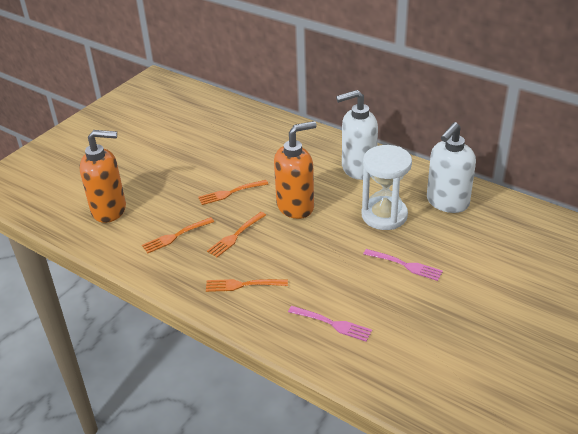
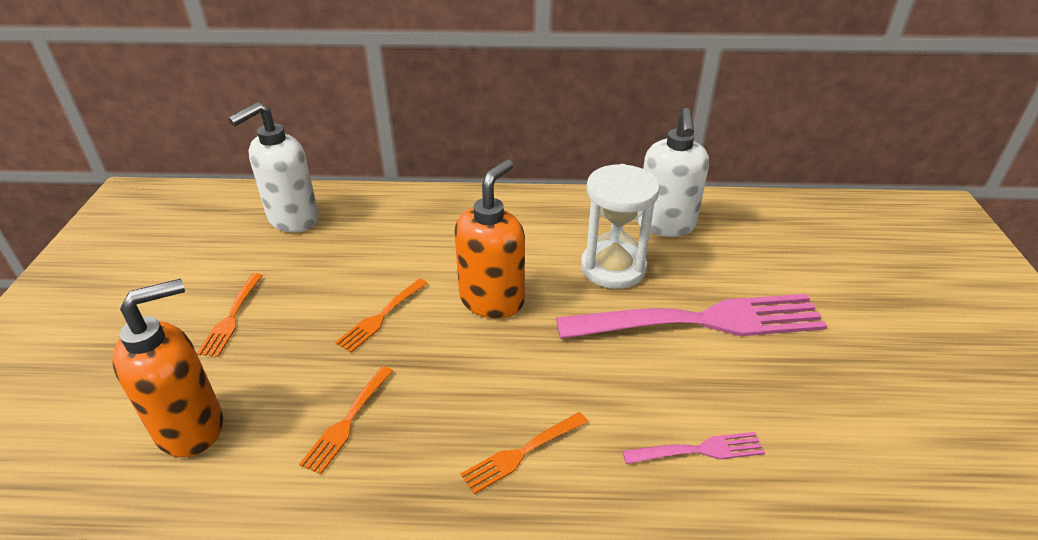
camera: 35 degrees left, 0 degrees up
orange fork [207,212,266,257] -> orange fork moved to [197,273,263,357]
white soap dispenser [336,90,378,180] -> white soap dispenser moved to [228,102,319,233]
pink fork [363,249,443,281] -> pink fork [556,294,827,339], size x2.27

